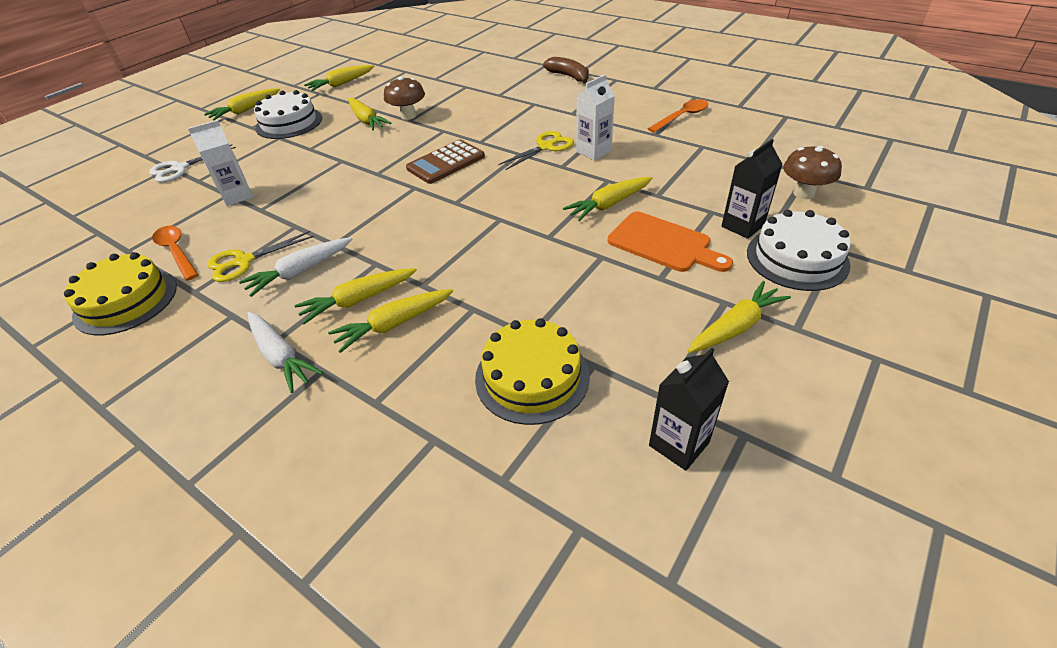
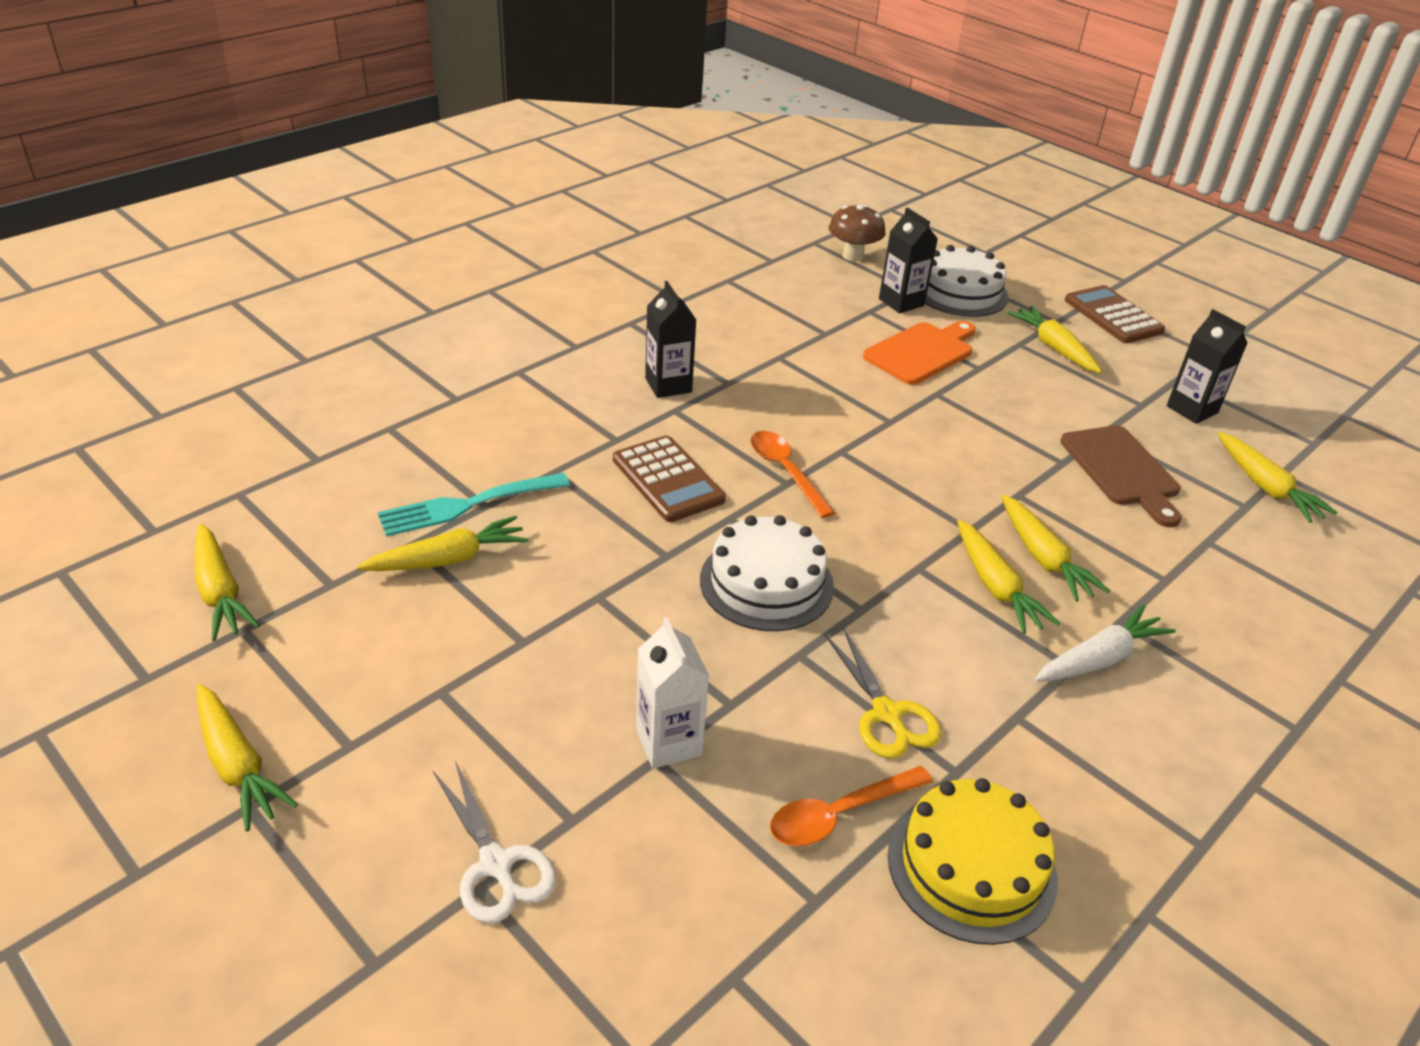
camera: 85 degrees left, 5 degrees down
white carrot [239,237,353,297] -> none
white cake [254,90,322,139] -> white cake moved to [700,515,834,631]
brown mushroom [384,77,425,120] -> turquoise fork [378,473,570,537]
yellow cake [475,318,590,425] -> brown cutting board [1060,425,1182,527]
yellow scissors [498,131,574,170] -> black carton [645,281,696,398]
brown banana [543,57,589,84] -> none
yellow carrot [563,177,652,221] -> yellow carrot moved to [1218,432,1338,523]
white carton [576,74,615,160] -> none
orange spoon [648,99,708,133] -> orange spoon moved to [751,431,835,518]
none -> brown calculator [1065,285,1165,343]

